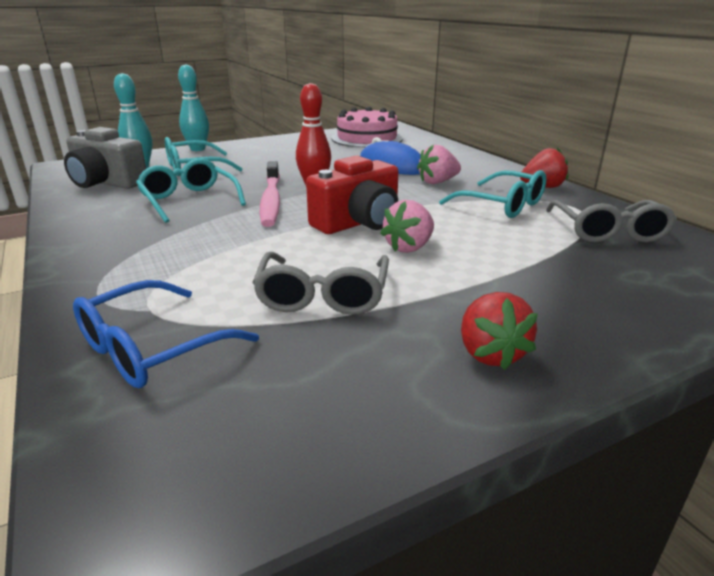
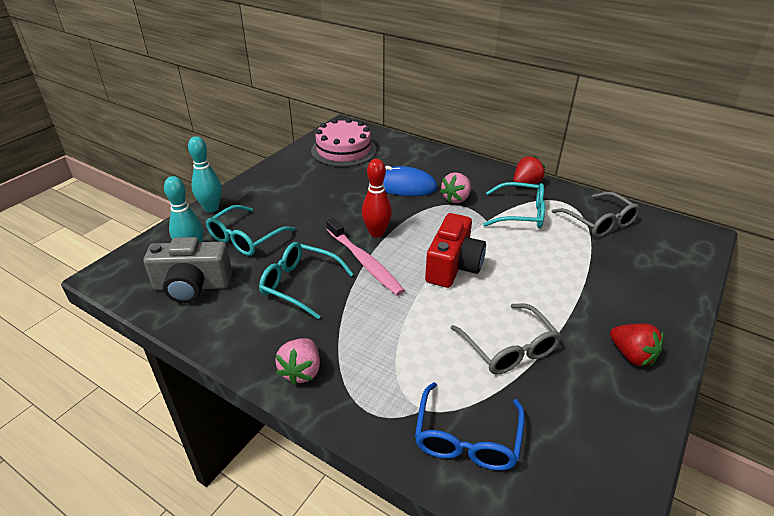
camera: 30 degrees left, 10 degrees up
pink strawberry [380,200,434,253] -> pink strawberry moved to [275,338,320,386]

